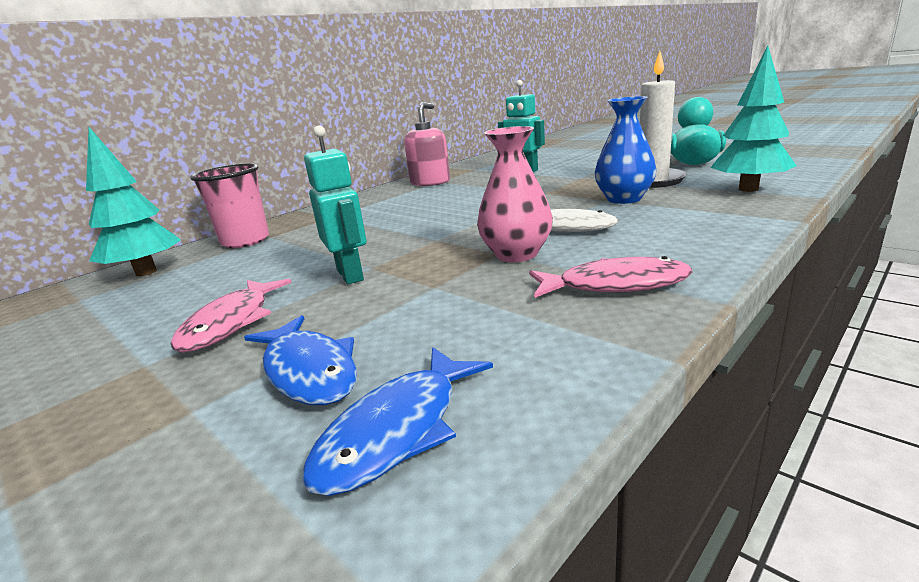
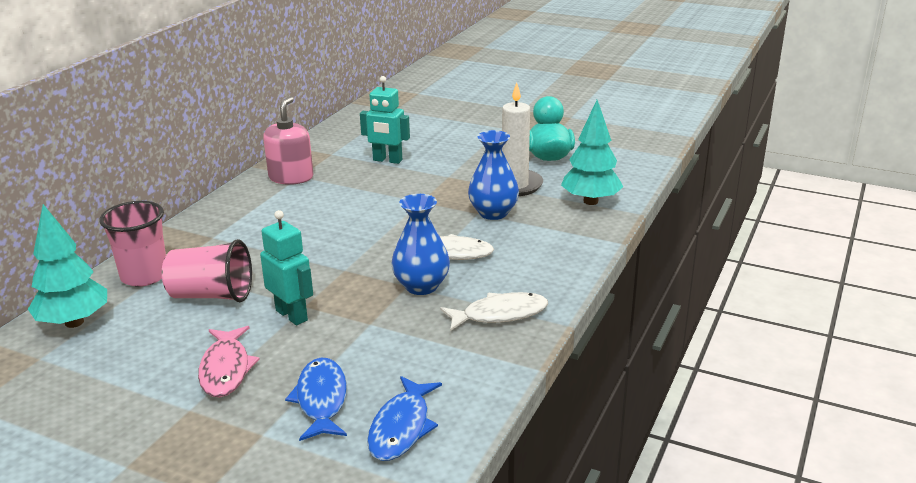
camera: 20 degrees left, 5 degrees up
blue fish [244,315,357,405] -> blue fish turned 135 degrees counterclockwise [285,357,347,441]
pink vase [477,126,553,262] -> blue vase [391,194,450,295]
pink fish [529,256,692,298] -> white fish [440,292,548,331]
none -> pink cup [162,239,252,302]

